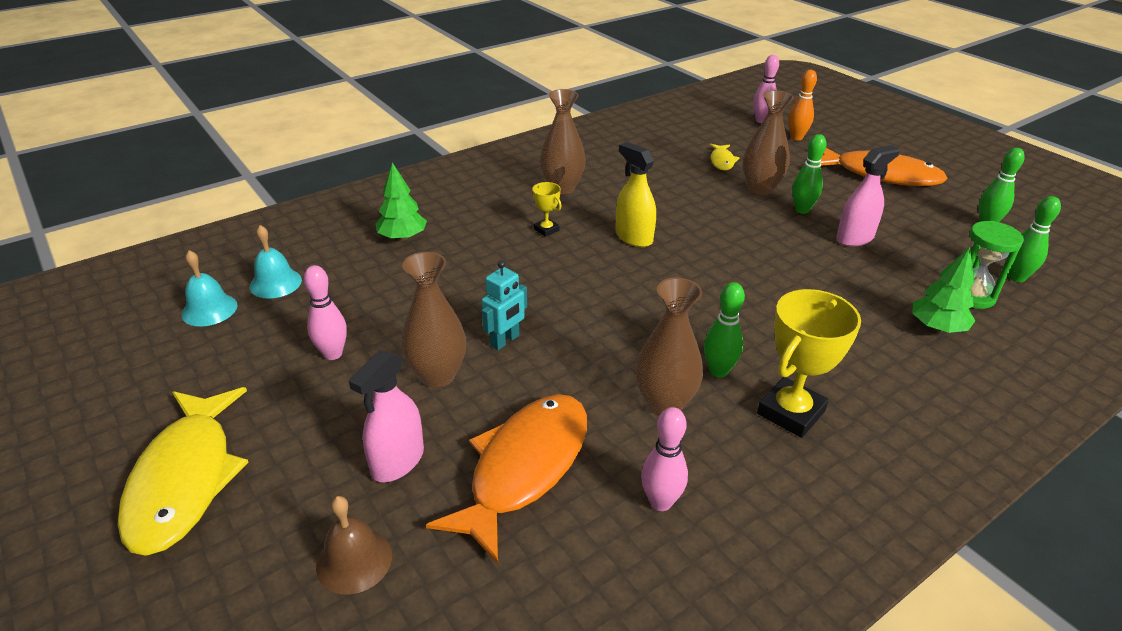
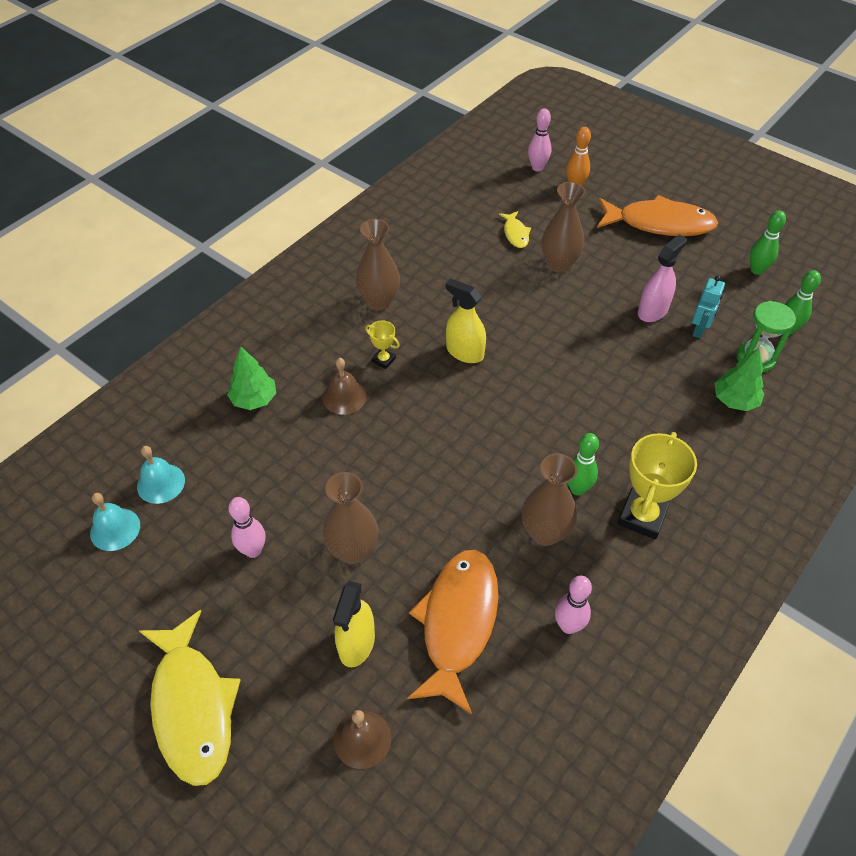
camera: 15 degrees left, 15 degrees up
pink spray bottle [349,350,424,482] -> yellow spray bottle [333,581,375,667]
turquoise robot [482,261,527,350] -> turquoise robot moved to [692,276,725,338]
green bowling pin [792,134,827,214] -> none
none -> brown bell [323,358,367,415]

